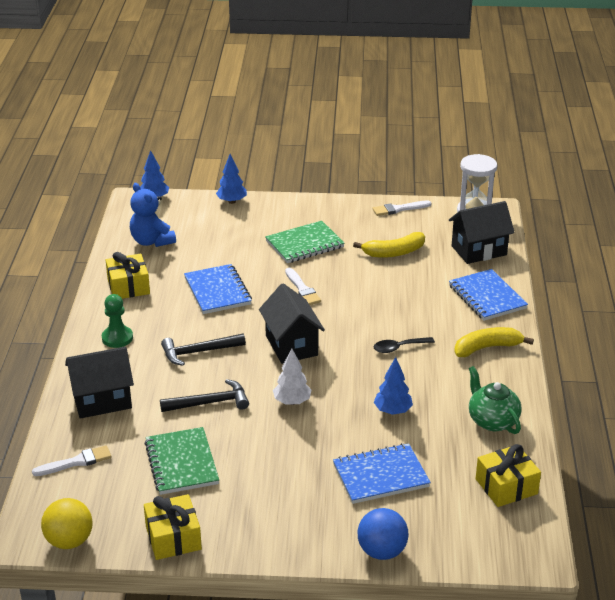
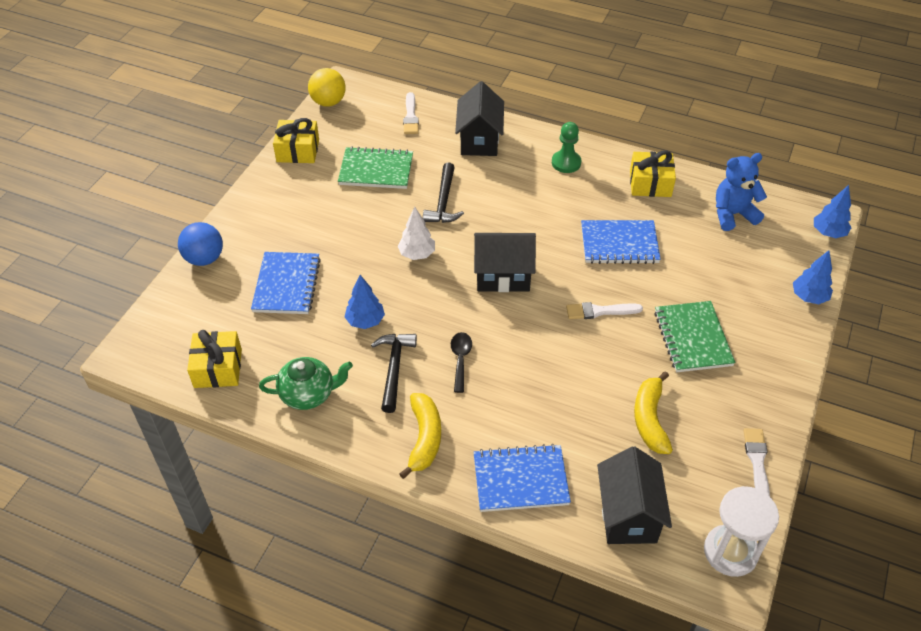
camera: 110 degrees right, 15 degrees up
black hammer [161,333,246,366] -> black hammer moved to [371,334,417,413]

